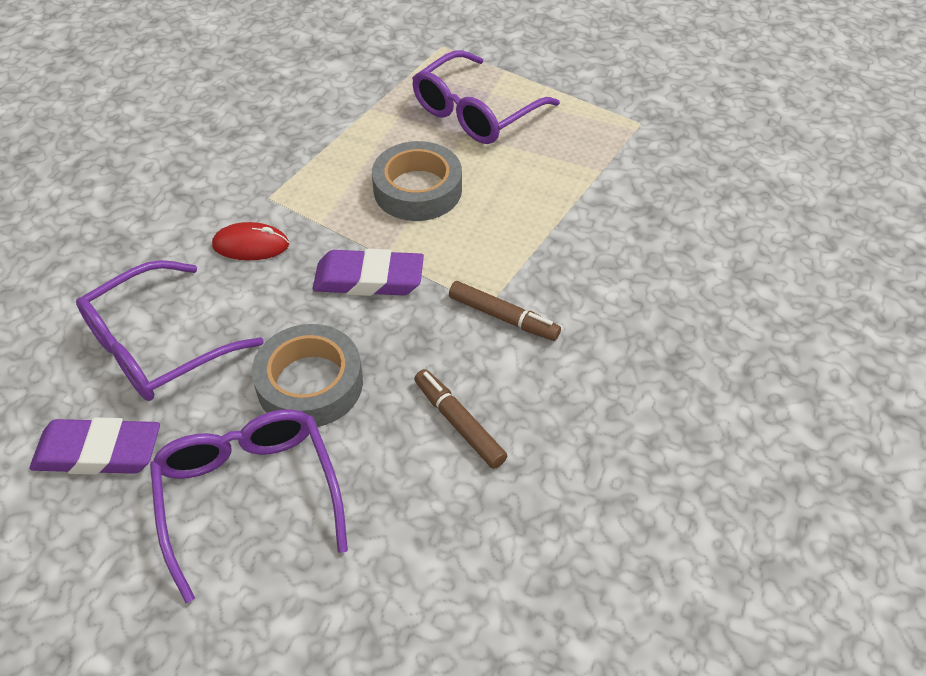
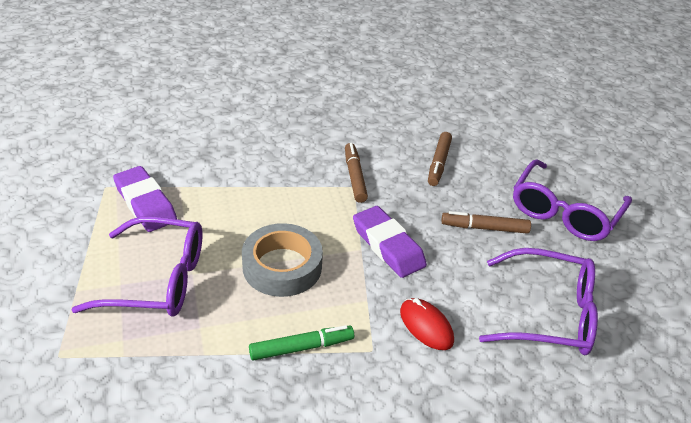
camera: 130 degrees left, 10 degrees down
purple eraser [30,417,160,475] -> purple eraser moved to [113,166,177,232]
grey tape [252,324,363,427] -> brown marker [441,211,531,234]
none -> green marker [249,325,354,361]

